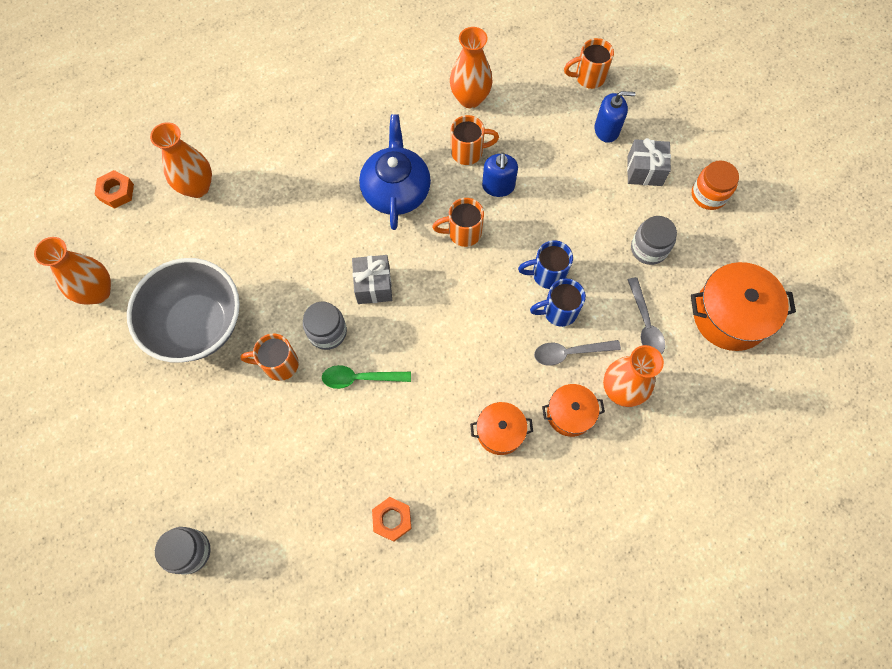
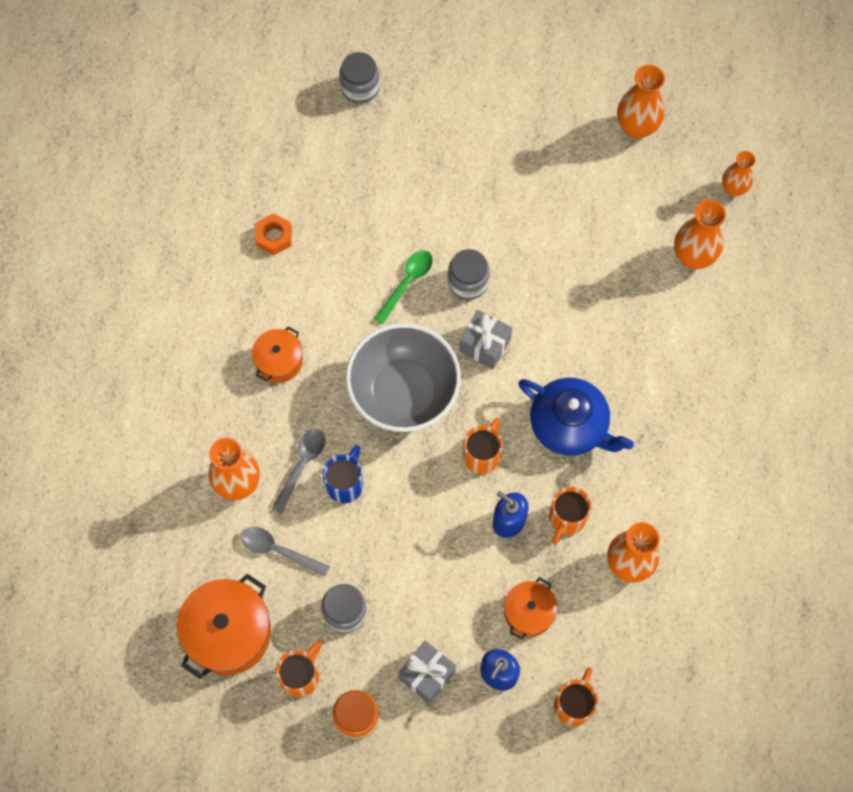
camera: 125 degrees right, 0 degrees up
orange nut [94,170,134,209] -> orange vase [722,151,756,196]
grey bowl [127,258,240,363] -> grey bowl moved to [345,323,461,432]
orange mug [241,333,299,381] -> orange mug moved to [276,641,322,697]
blue mug [518,240,573,289] -> none
orange pot [542,384,605,437] -> orange pot moved to [504,577,557,640]

